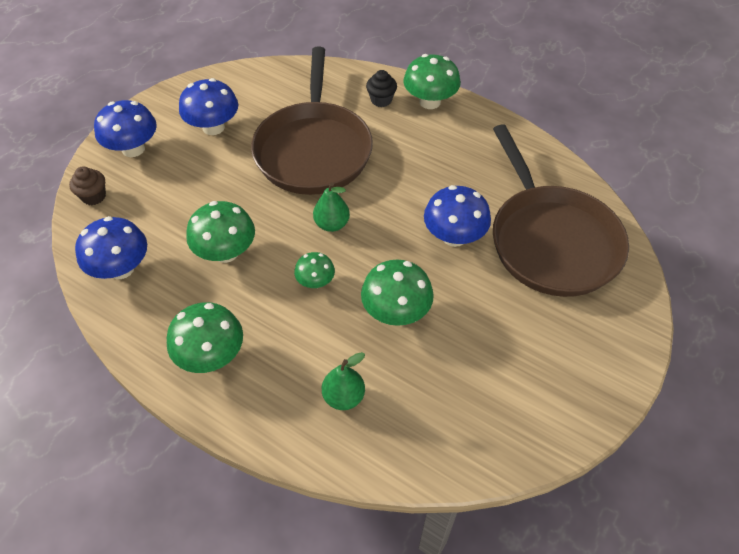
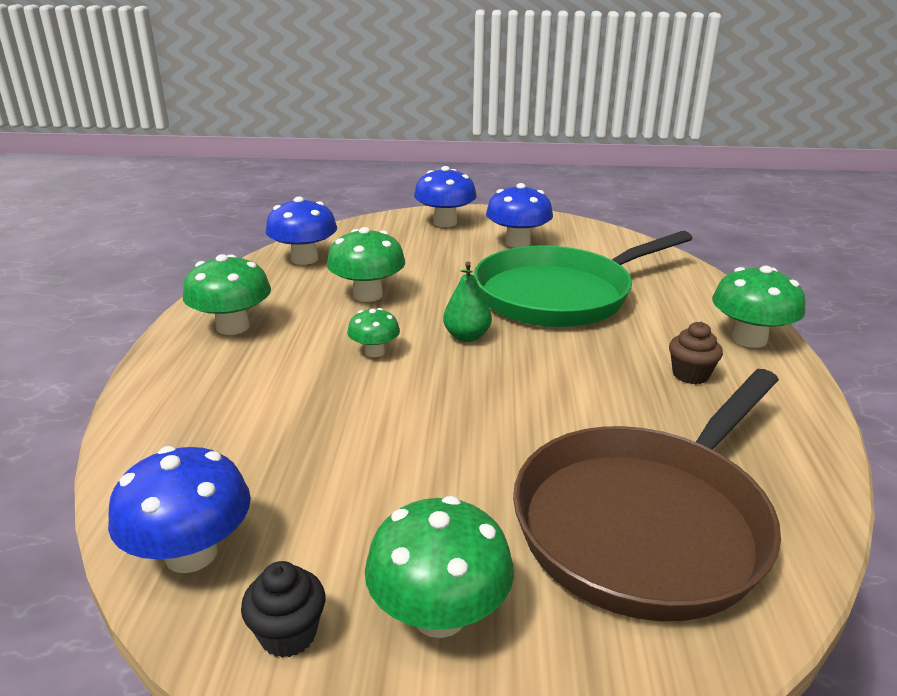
camera: 60 degrees right, 25 degrees down
brown cupcake [69,166,106,205] -> brown cupcake moved to [669,322,723,384]
brown pan [251,47,373,195] -> green pan [474,231,693,327]
green pear [322,352,365,410] -> none
green mushroom [361,260,434,326] -> green mushroom moved to [365,496,514,638]
black cupcake [366,70,397,107] -> black cupcake moved to [241,561,325,658]
blue mushroom [424,185,491,247] -> blue mushroom moved to [108,446,251,573]

